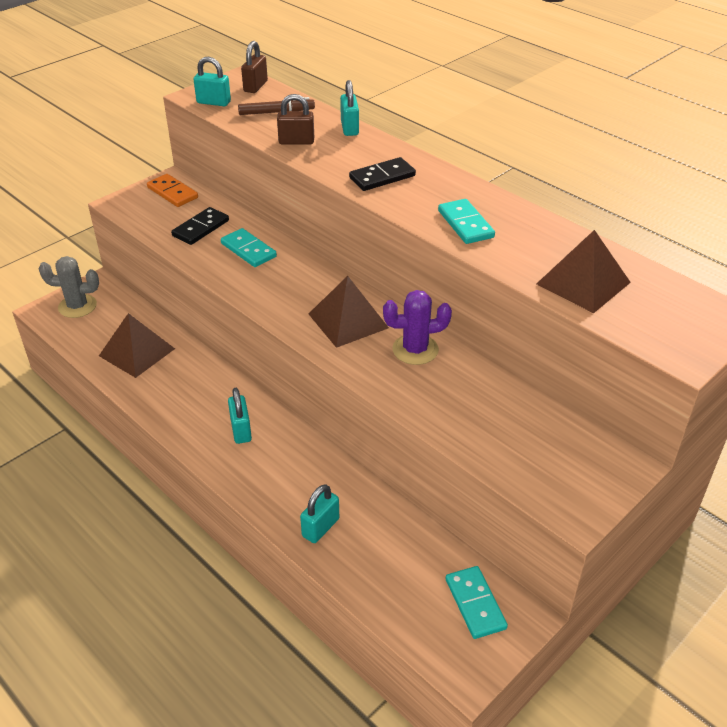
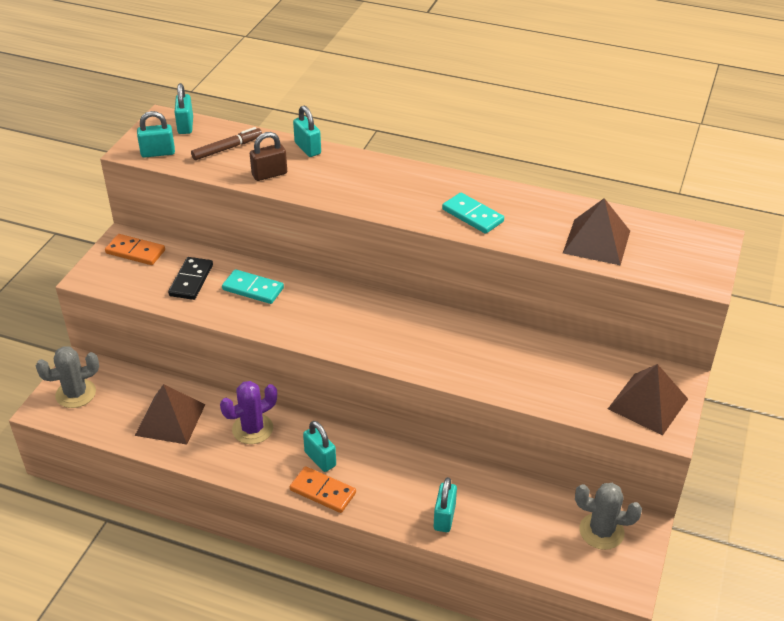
camera: 25 degrees left, 0 degrees up
brown padlock [241,41,268,93] -> turquoise padlock [175,83,193,134]
brown pyramid [309,276,389,348] -> brown pyramid moved to [608,364,688,435]
black domino [349,157,416,191] -> none
purple cactus [383,290,452,365] -> purple cactus moved to [220,381,277,444]
turquoise domino [446,566,508,639] -> grey cactus [575,483,642,550]
none -> orange domino [290,466,356,513]

